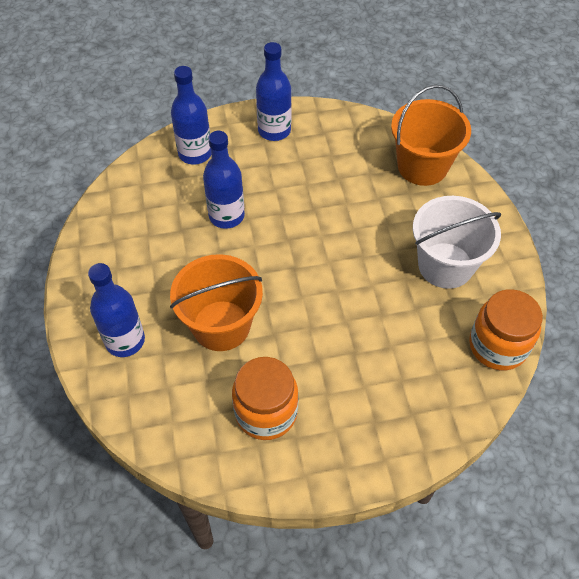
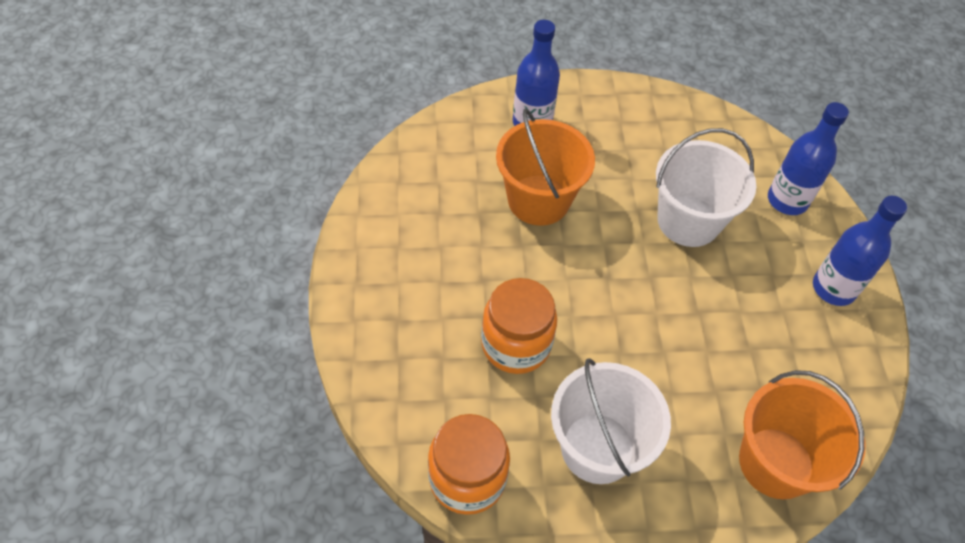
camera: 95 degrees right, 0 degrees up
blue bottle [203,131,245,229] -> white bucket [656,128,756,247]
orange jar [232,357,298,440] -> orange jar moved to [481,278,557,374]

